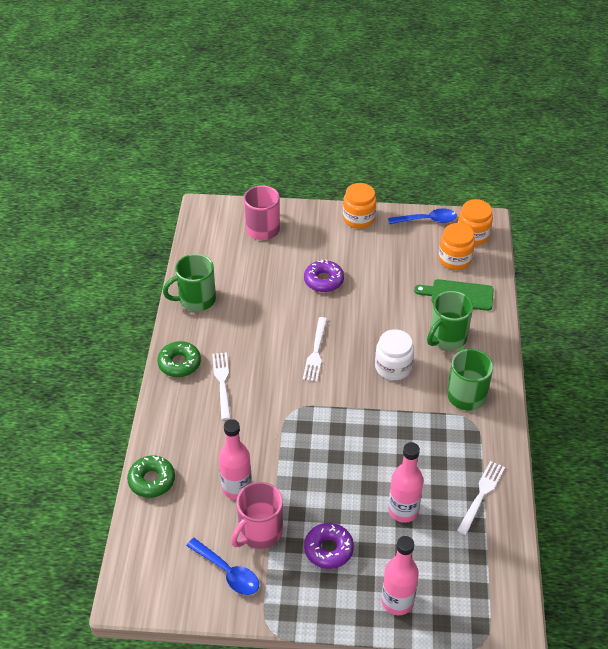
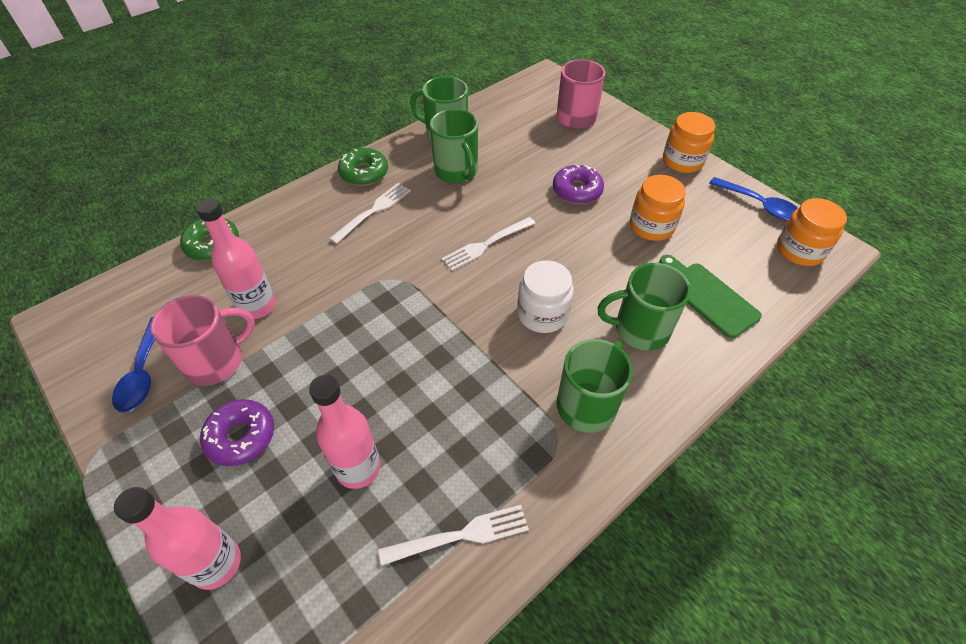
camera: 45 degrees right, 5 degrees up
pink mug [231,482,283,549] -> pink mug turned 150 degrees clockwise [151,295,255,386]
orange jar [438,223,475,270] -> orange jar moved to [630,175,686,241]
none -> green mug [430,109,478,183]

